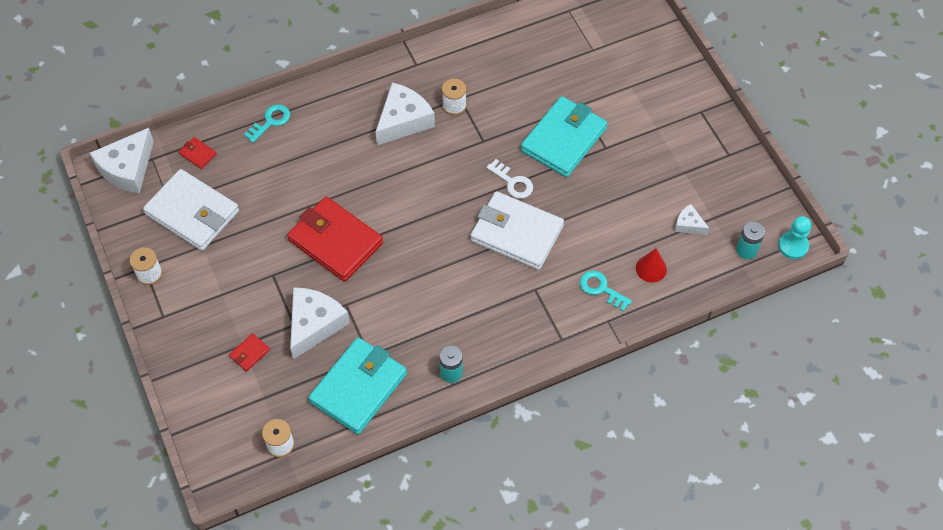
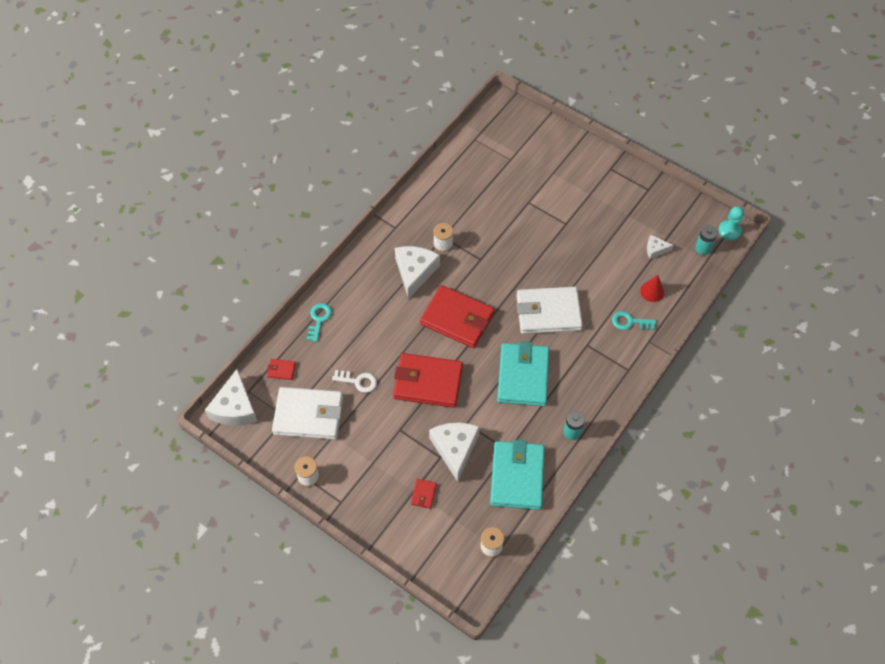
camera: 30 degrees left, 0 degrees up
white key [486,159,533,199] -> white key moved to [332,370,377,393]
turquoise wallet [521,96,607,177] -> turquoise wallet moved to [497,341,549,406]
none -> red wallet [420,285,495,348]

